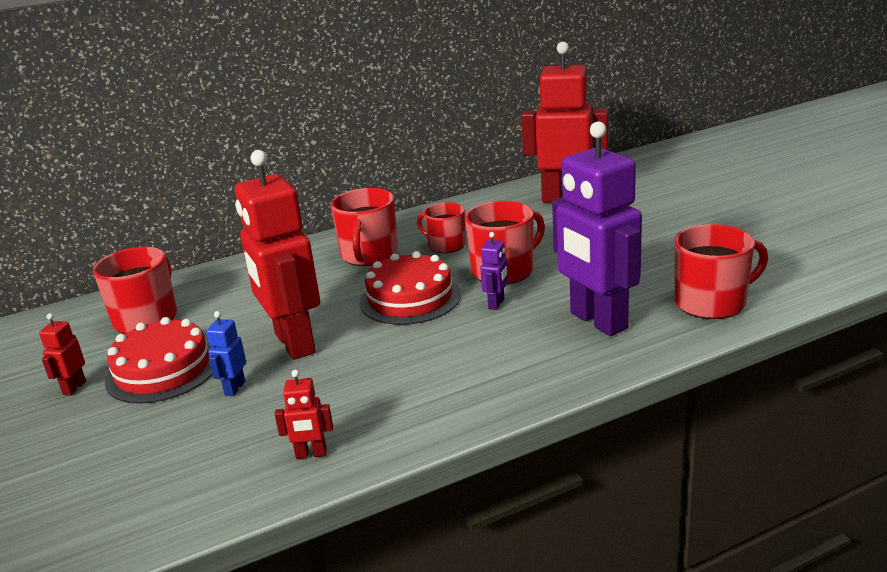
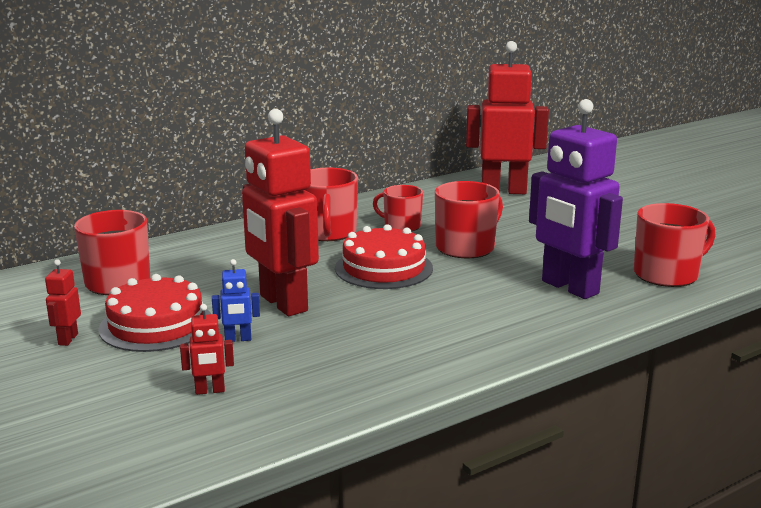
camera: 10 degrees left, 5 degrees down
blue robot [206,311,246,396] -> blue robot turned 105 degrees counterclockwise [212,259,260,342]
red robot [274,370,333,459] -> red robot moved to [180,304,234,395]
purple robot [480,232,508,310] -> none

